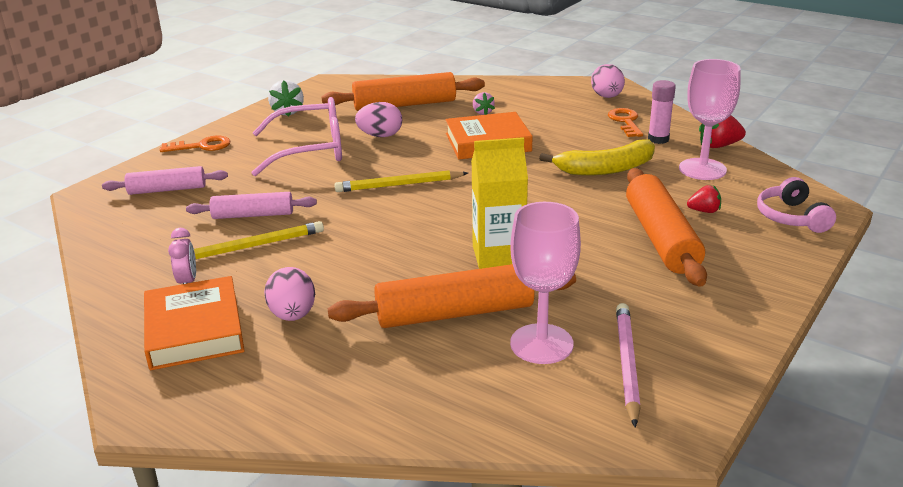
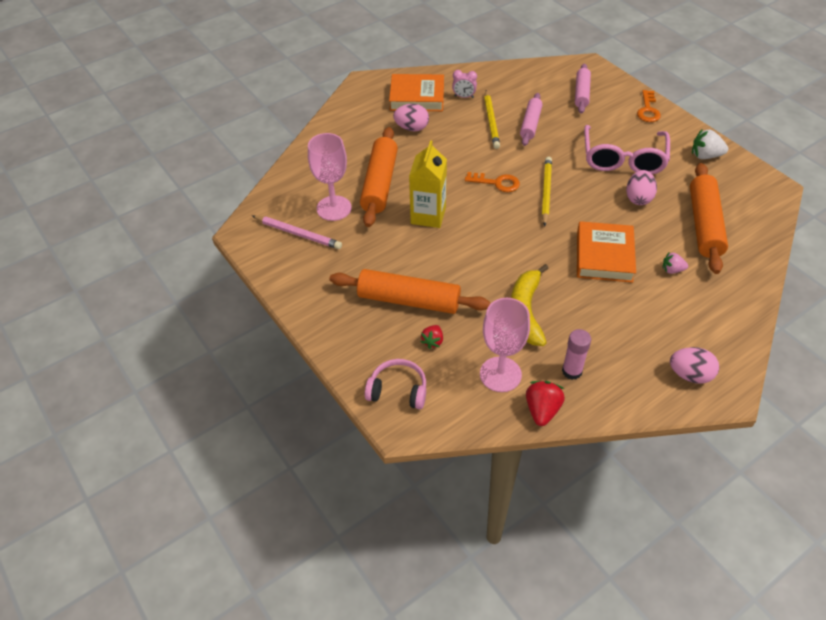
camera: 110 degrees right, 20 degrees up
orange key [608,108,643,137] -> orange key moved to [465,172,520,192]

